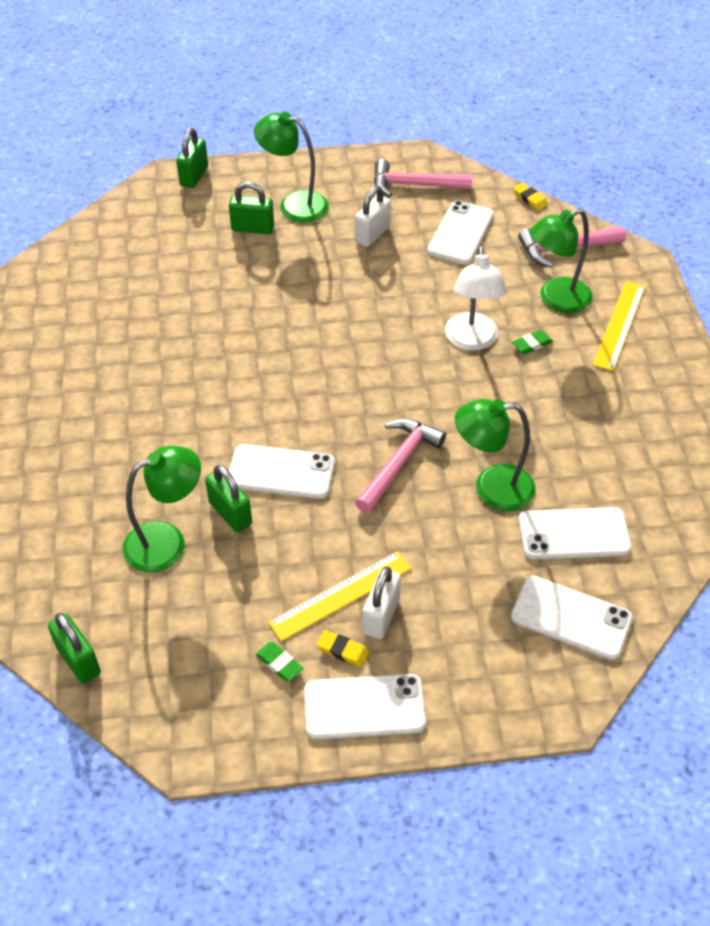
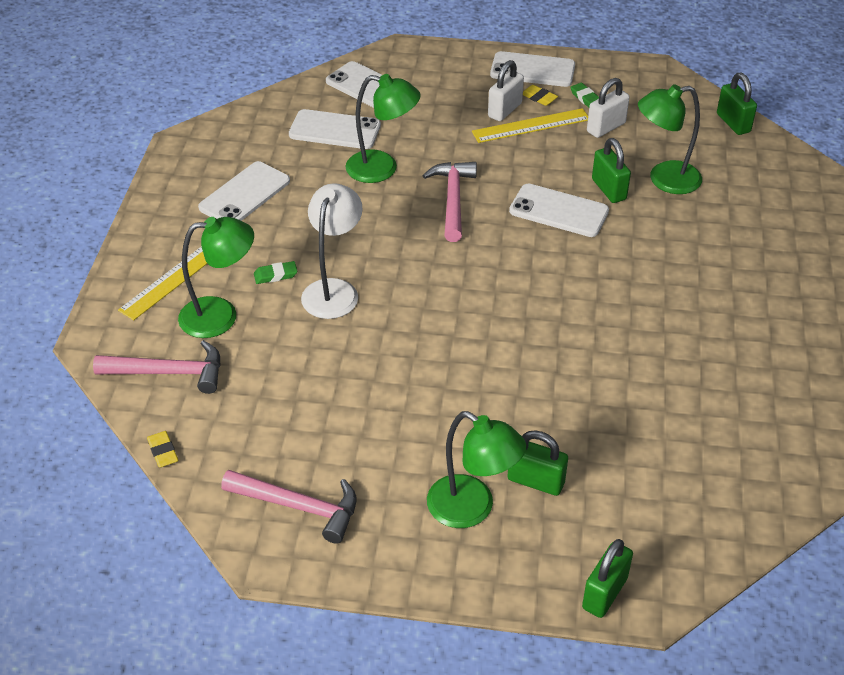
camera: 165 degrees left, 5 degrees down
white padlock [355,186,391,247] -> white padlock moved to [587,78,630,138]
pink hammer [355,419,446,513] -> pink hammer turned 135 degrees clockwise [423,162,477,242]
white phone [427,200,494,264] -> white phone moved to [198,161,290,221]

